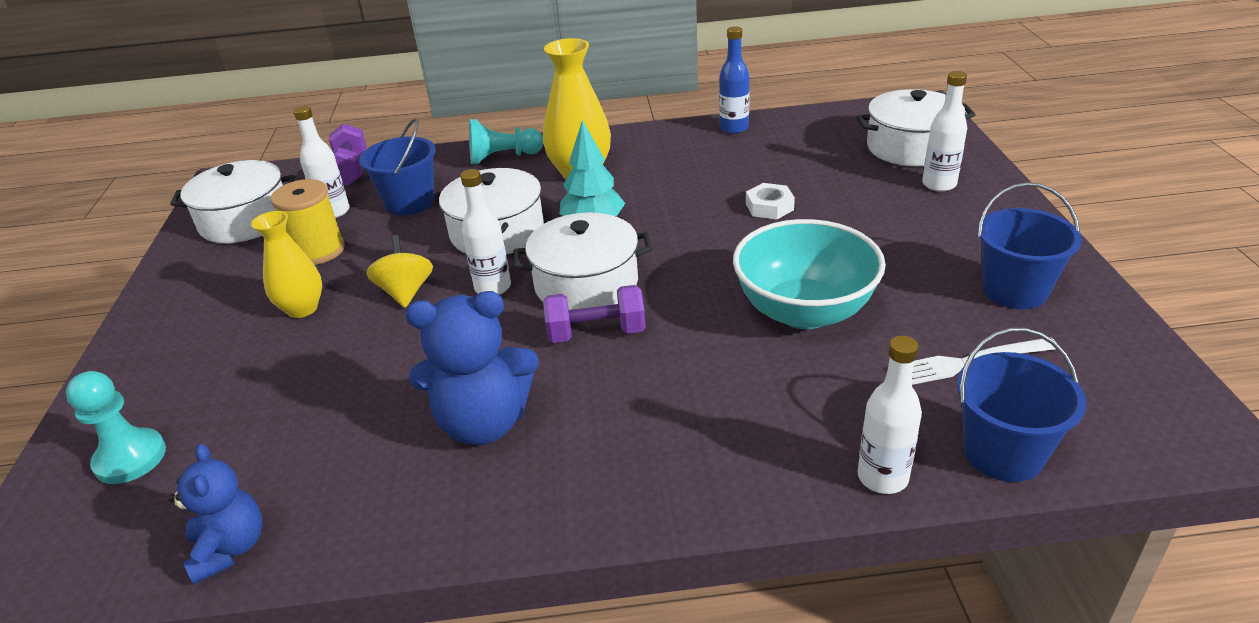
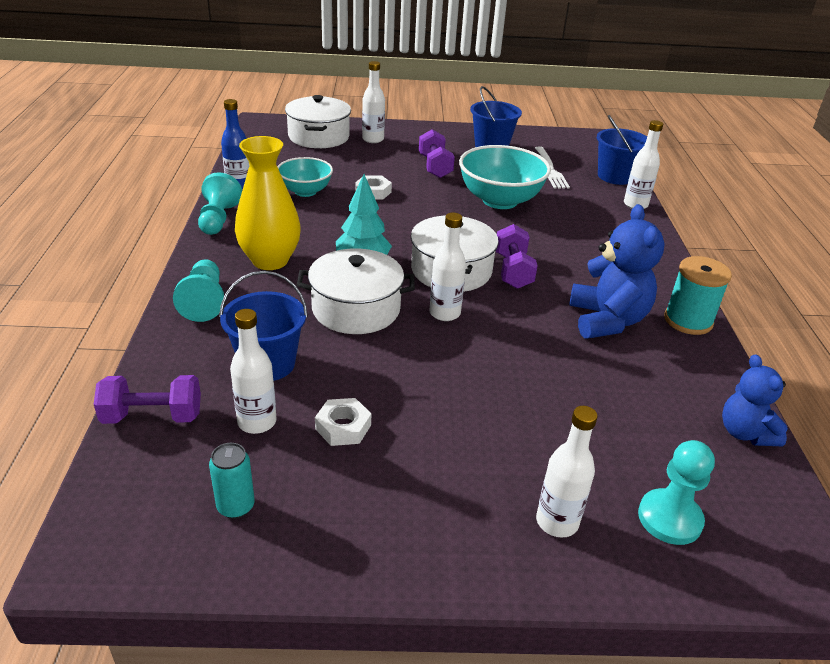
camera: 90 degrees left, 0 degrees up
blue teddy bear [168,444,263,584] -> blue teddy bear turned 90 degrees counterclockwise [722,354,788,446]
white pot [170,160,295,243] -> turquoise can [209,443,255,519]
yellow vase [251,211,322,318] -> none
yellow spool [271,179,345,265] -> white nut [315,398,371,446]
yellow spinning top [366,235,433,308] -> none
none -> turquoise pawn [198,172,242,235]
none -> turquoise bowl [277,157,333,197]
none -> purple dumbbell [419,129,455,178]
none -> white bottle [536,406,598,537]
none -> turquoise spool [664,256,732,335]

